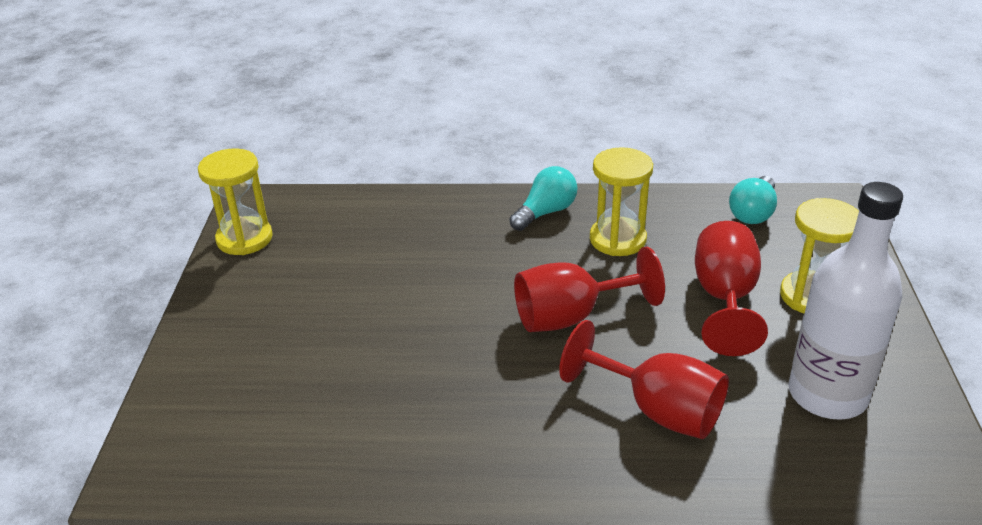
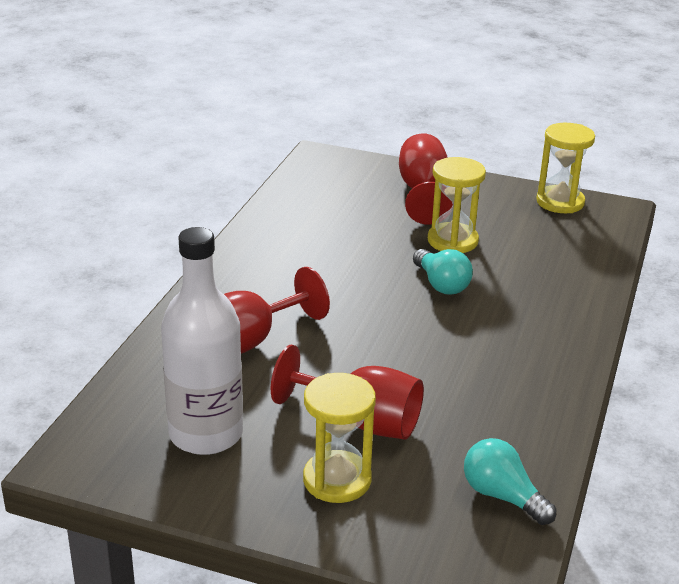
camera: 105 degrees right, 5 degrees down
turquoise light bulb [509,166,577,231] -> turquoise light bulb moved to [413,249,473,295]
red goblet [514,247,665,332] -> red goblet moved to [399,133,453,225]
yellow hourglass [590,147,653,256] -> yellow hourglass moved to [428,157,486,253]

